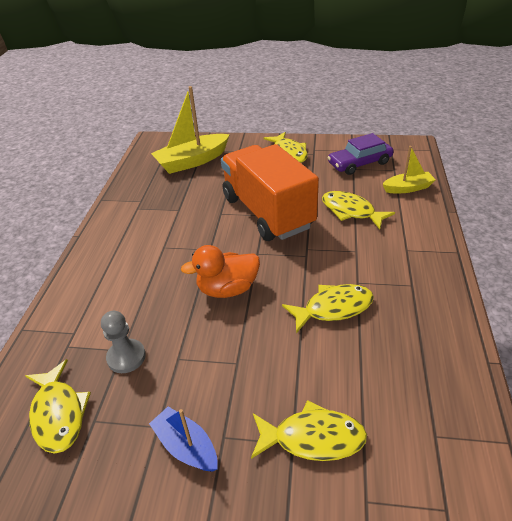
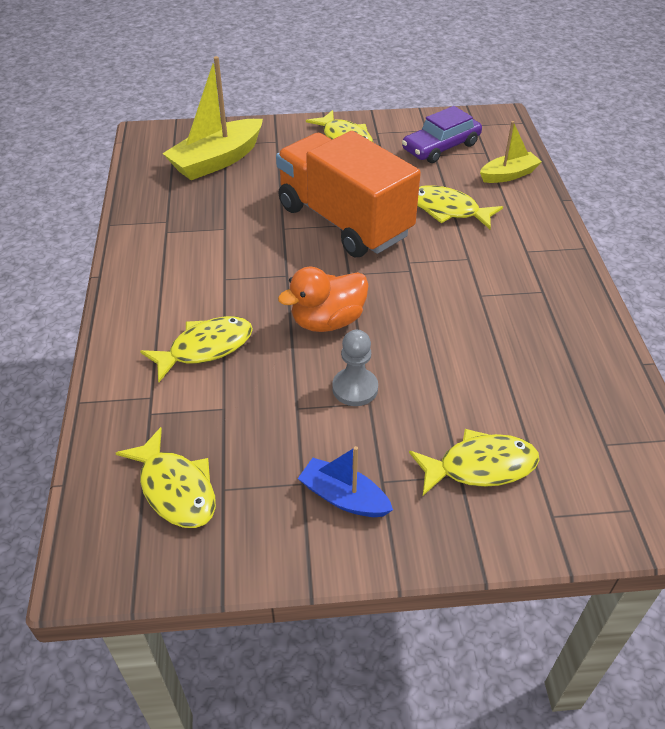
camera: 15 degrees left, 5 degrees up
grey pawn [101,311,146,373] -> grey pawn moved to [332,330,378,406]
yellow fish [282,284,374,333] -> yellow fish moved to [140,316,253,382]

